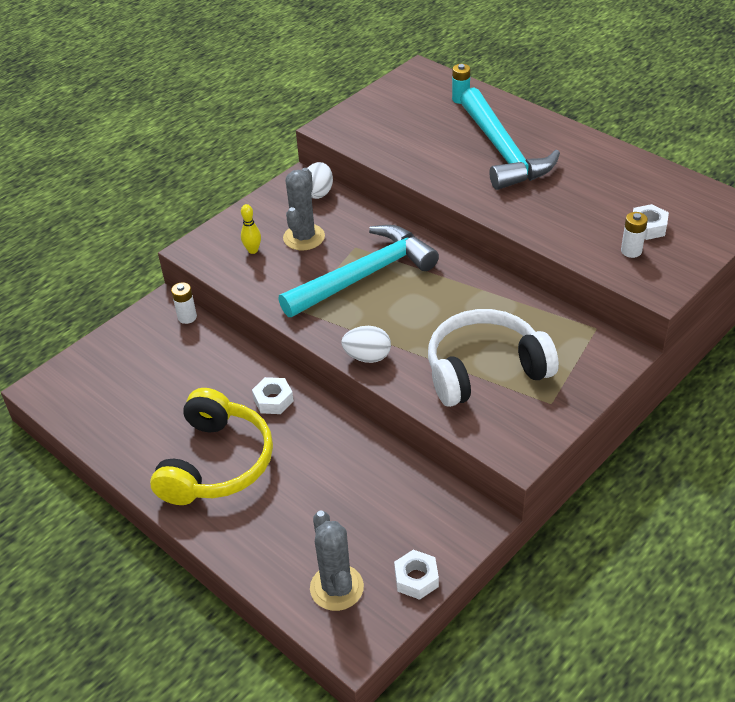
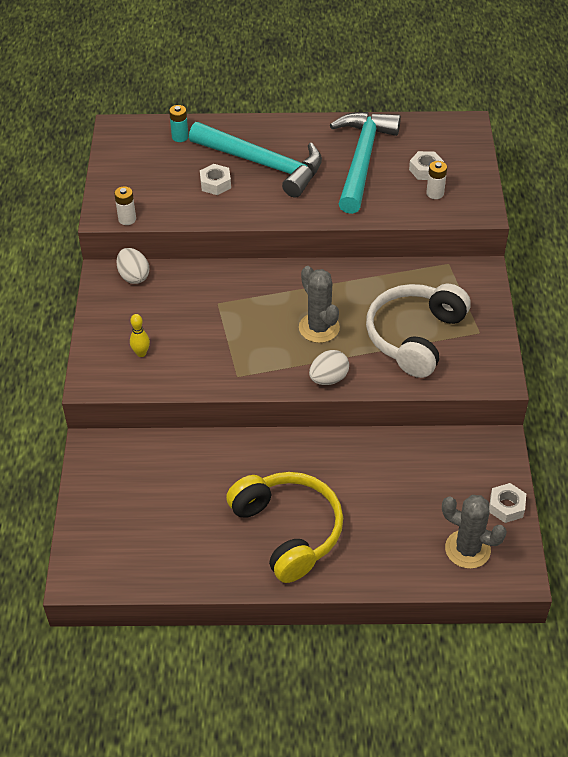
camera: 45 degrees left, 5 degrees up
white battery [171,282,197,324] -> white battery moved to [114,186,136,225]
white nut [252,377,294,414] -> white nut moved to [200,164,231,195]
turquoise hammer [278,225,439,317] -> turquoise hammer moved to [330,112,401,214]
grey cactus [283,168,325,251] -> grey cactus moved to [299,266,340,343]

